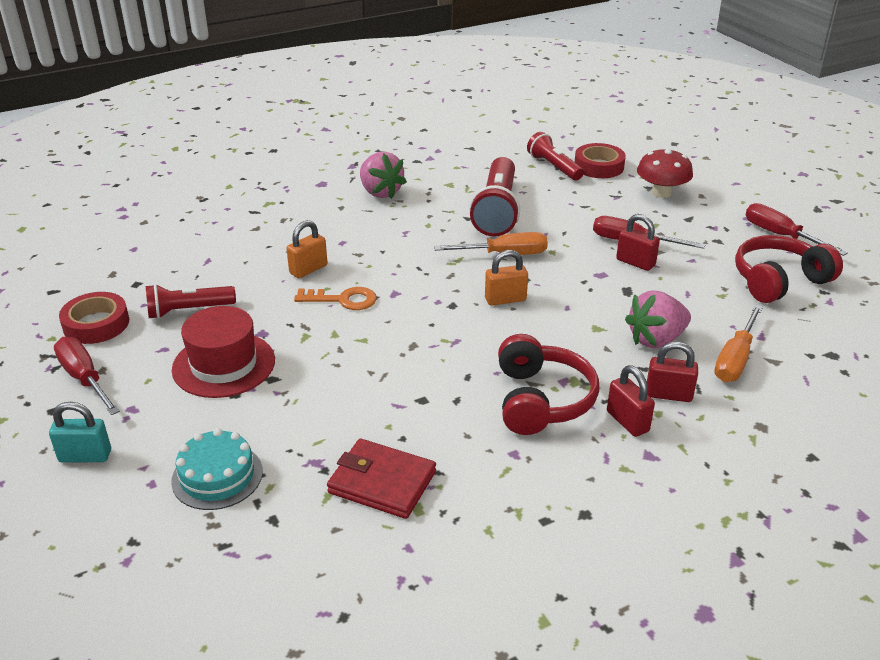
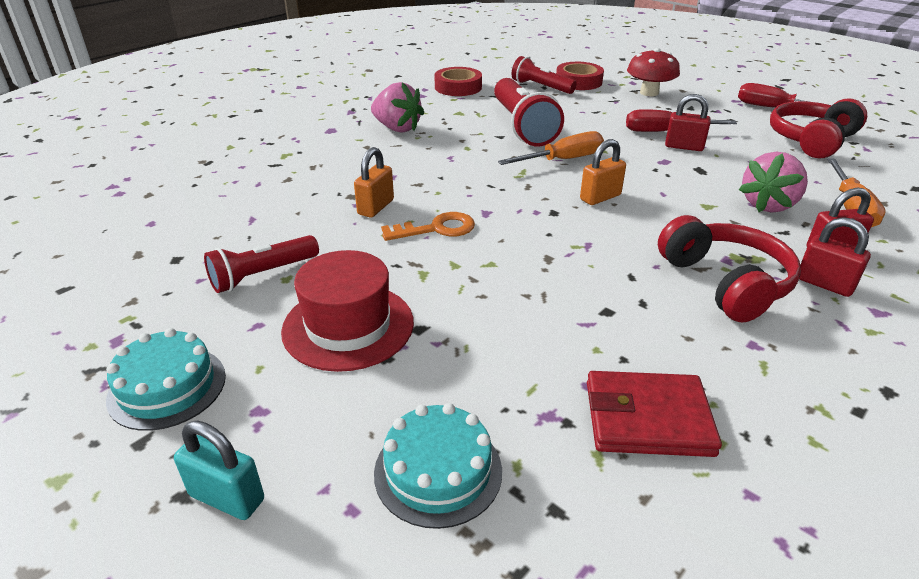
camera: 20 degrees left, 0 degrees up
turquoise padlock [49,402,111,463] -> turquoise padlock turned 45 degrees clockwise [174,420,264,520]
red screwdriver [54,337,120,415] -> turquoise cake [106,328,226,431]
red tape [59,292,129,344] -> red tape moved to [434,67,482,96]

